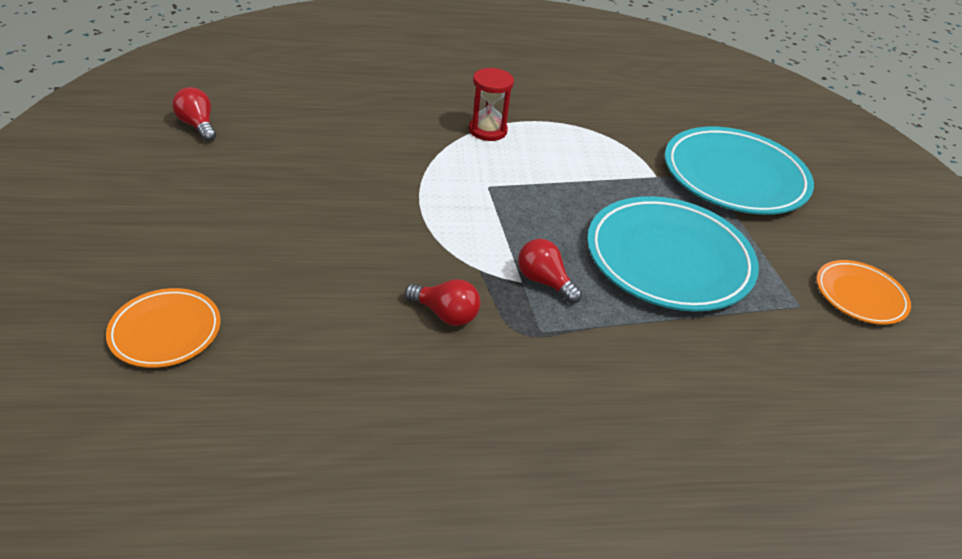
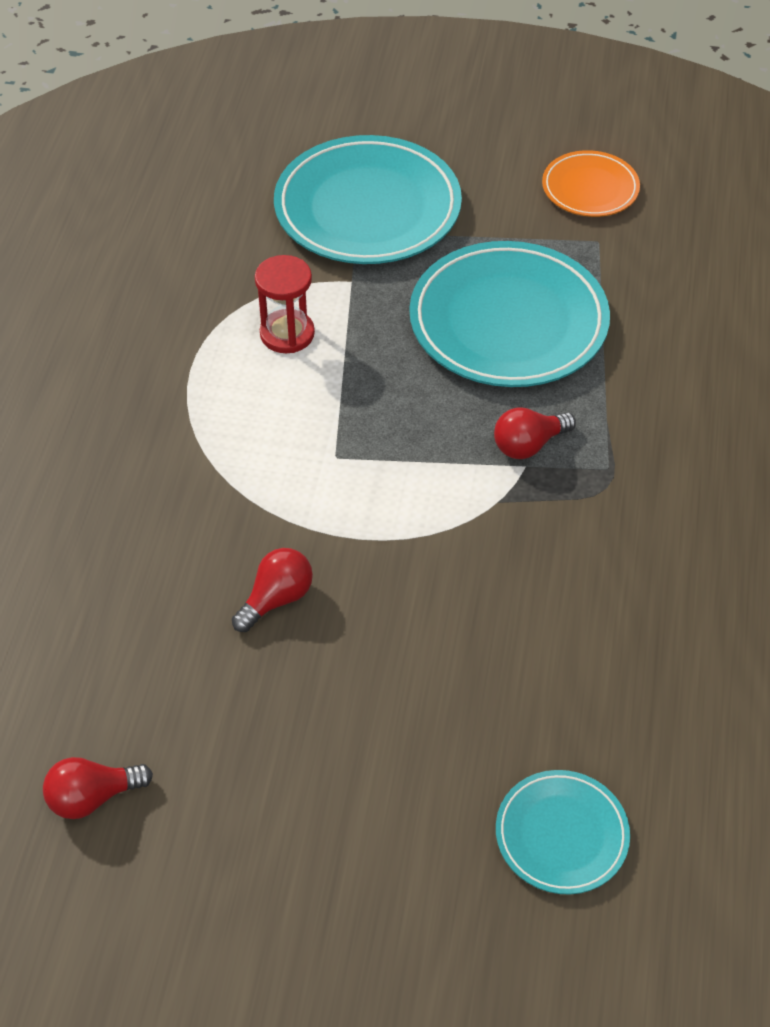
camera: 70 degrees left, 10 degrees up
orange plate [106,288,221,368] -> turquoise plate [496,770,630,894]
red light bulb [404,279,481,326] -> red light bulb moved to [232,548,313,632]
red hourglass [469,68,514,141] -> red hourglass moved to [255,255,315,353]

